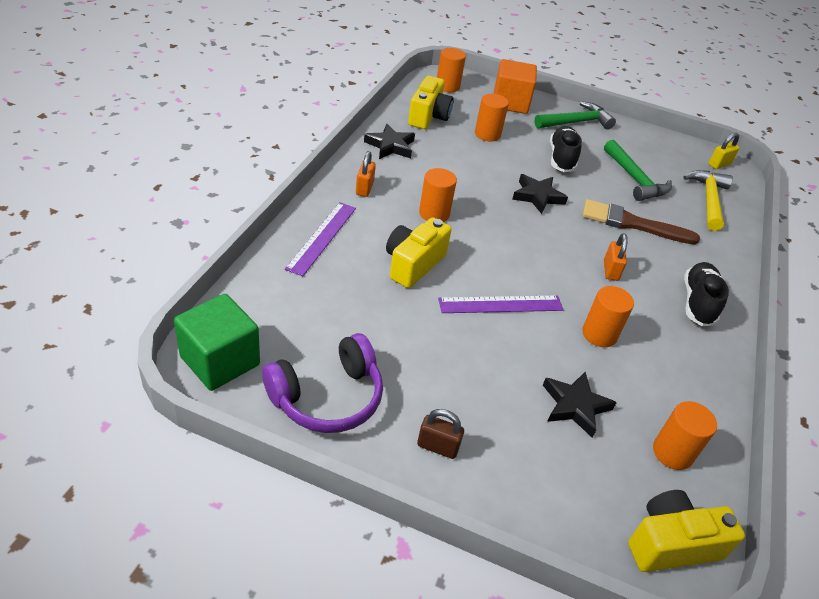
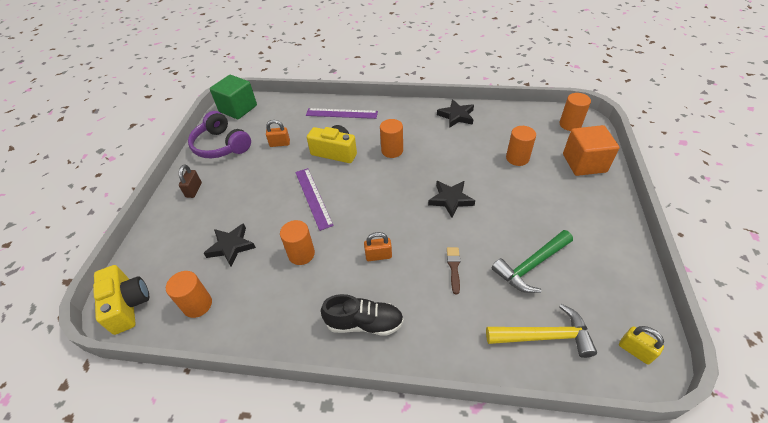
camera: 85 degrees right, 5 degrees up
orange padlock [356,151,376,197] -> orange padlock moved to [266,120,290,147]
yellow camera [408,76,454,129] -> none
green hammer [535,101,616,130] -> none
black shoe [550,126,582,172] -> none
brown brush [583,199,700,245] -> brown brush [447,247,460,294], size x0.49

